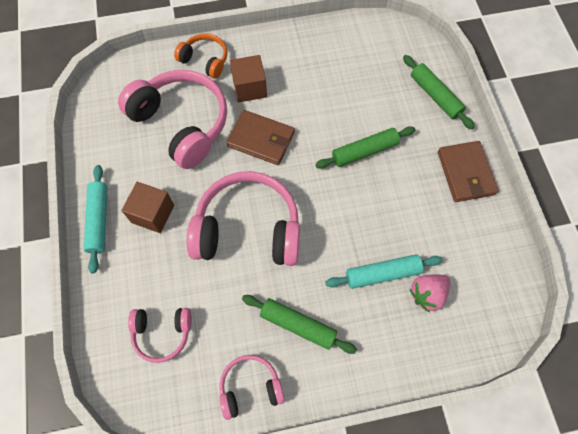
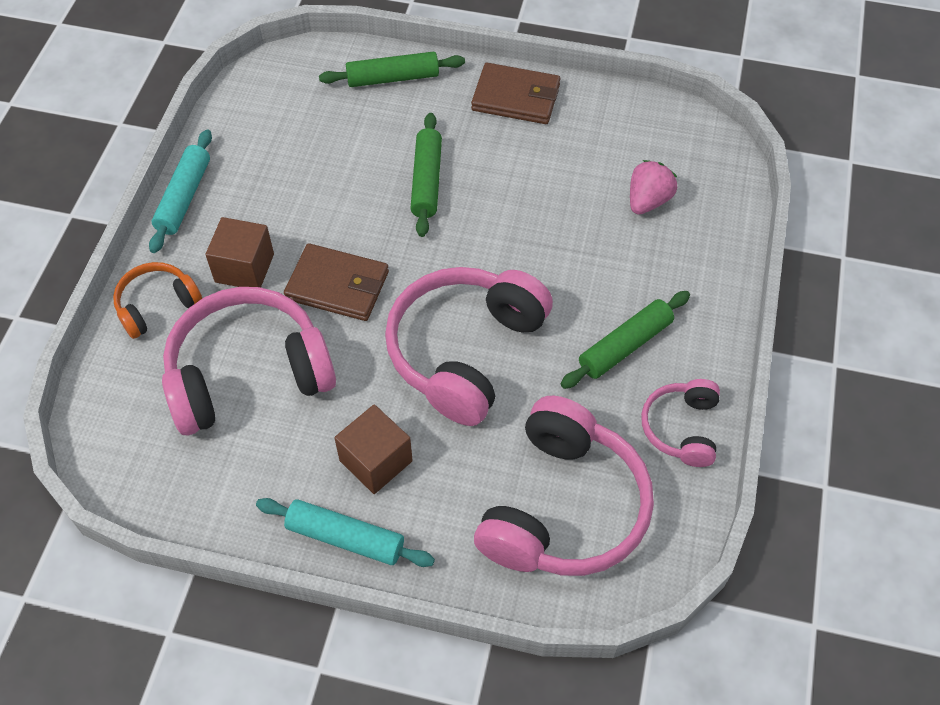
camera: 65 degrees left, 10 degrees down
pink headphones [128,308,192,363] -> pink headphones [474,396,654,576], size x1.92
brown wallet [226,110,295,165] -> brown wallet turned 60 degrees clockwise [284,243,389,321]
turquoise rolling pin [325,254,443,289] -> turquoise rolling pin moved to [149,129,212,253]
pink strawberry [410,275,450,313] -> pink strawberry turned 135 degrees counterclockwise [630,160,677,214]

